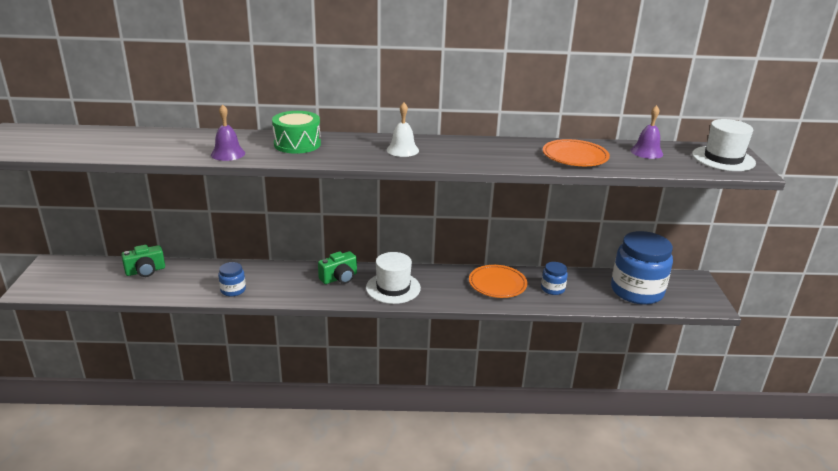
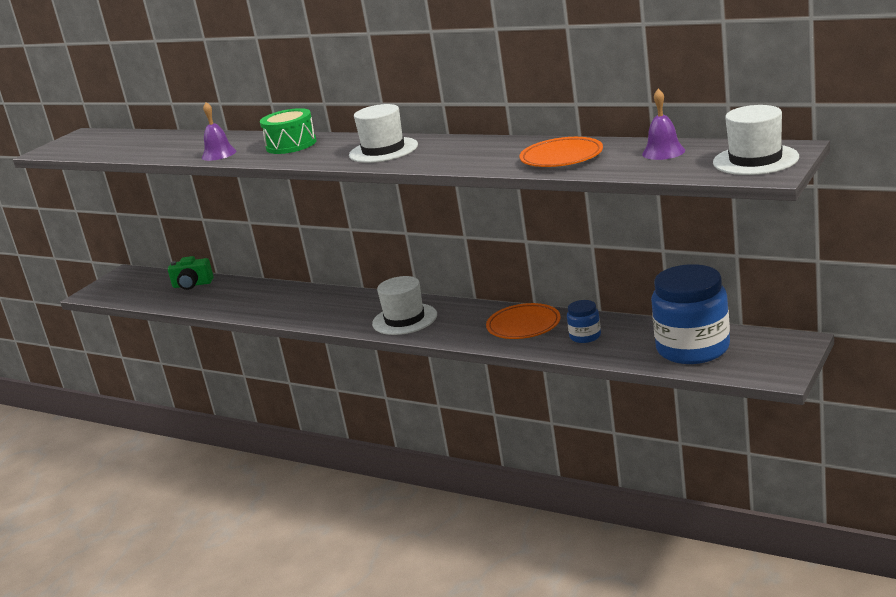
camera: 35 degrees right, 5 degrees down
blue jar [218,262,246,296] -> none
green camera [318,251,357,284] -> none
white bell [387,102,419,157] -> white hat [349,104,418,163]

